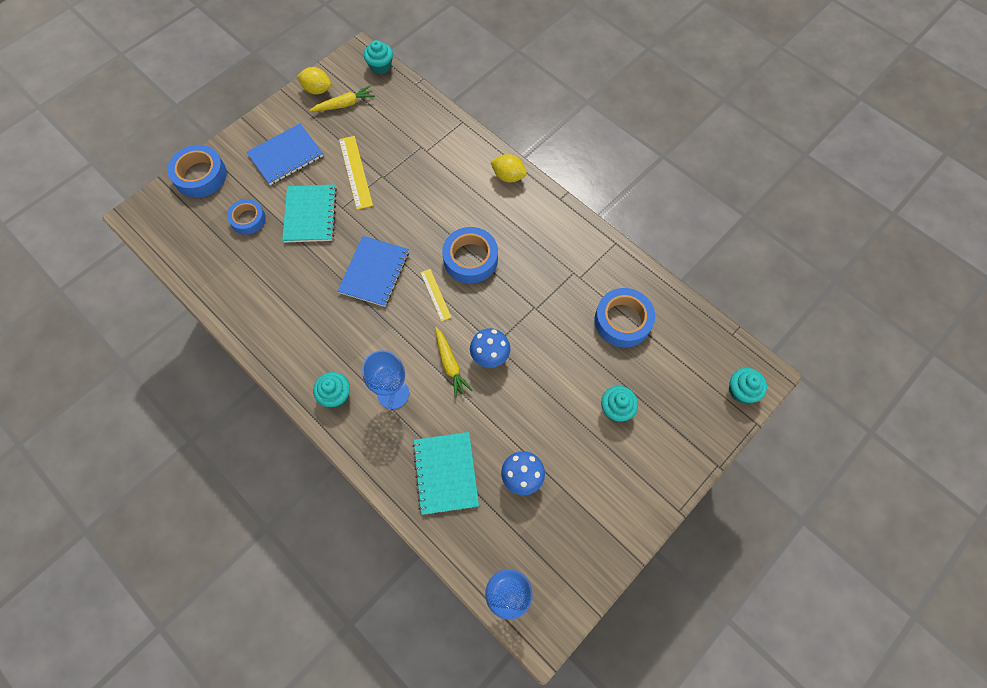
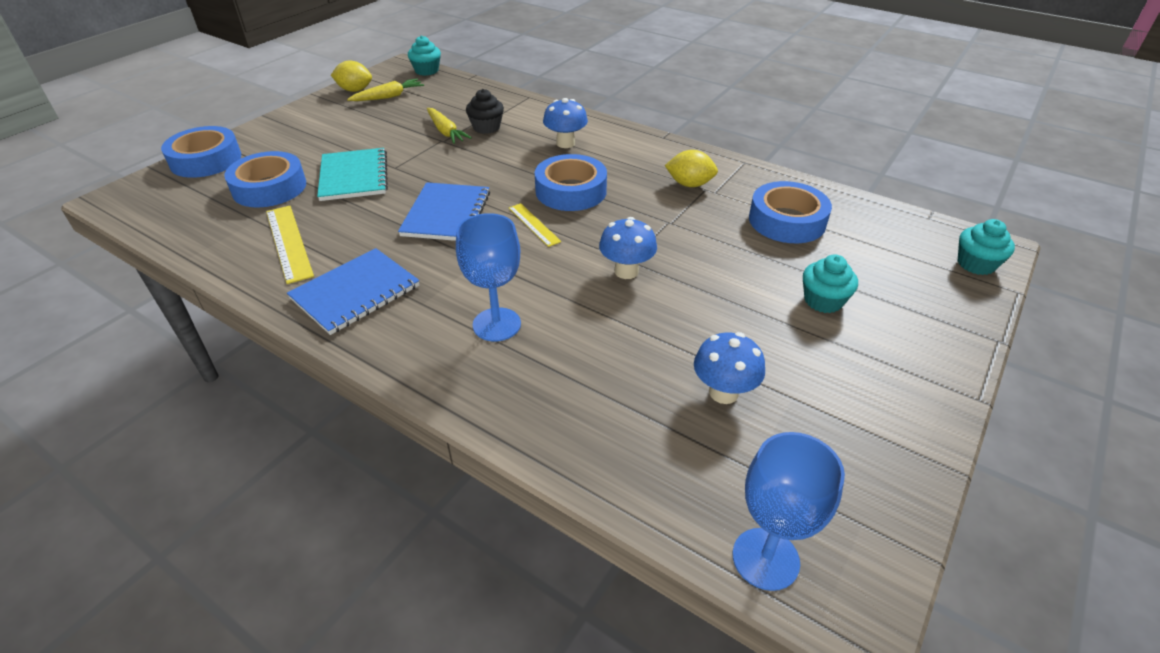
camera: 10 degrees left, 25 degrees down
blue tape [227,199,266,235] -> blue tape [224,151,306,208], size x1.54
blue notebook [247,124,323,185] -> blue notebook moved to [287,248,419,335]
turquoise cupcake [313,372,350,407] -> none
yellow ruler [339,136,373,210] -> yellow ruler moved to [266,206,314,284]
turquoise notebook [412,432,479,515] -> none
yellow carrot [435,327,472,398] -> yellow carrot moved to [427,108,472,144]
yellow lemon [491,154,527,182] -> yellow lemon moved to [665,150,718,187]
none -> black cupcake [466,89,504,134]
none -> blue mushroom [543,98,588,148]

